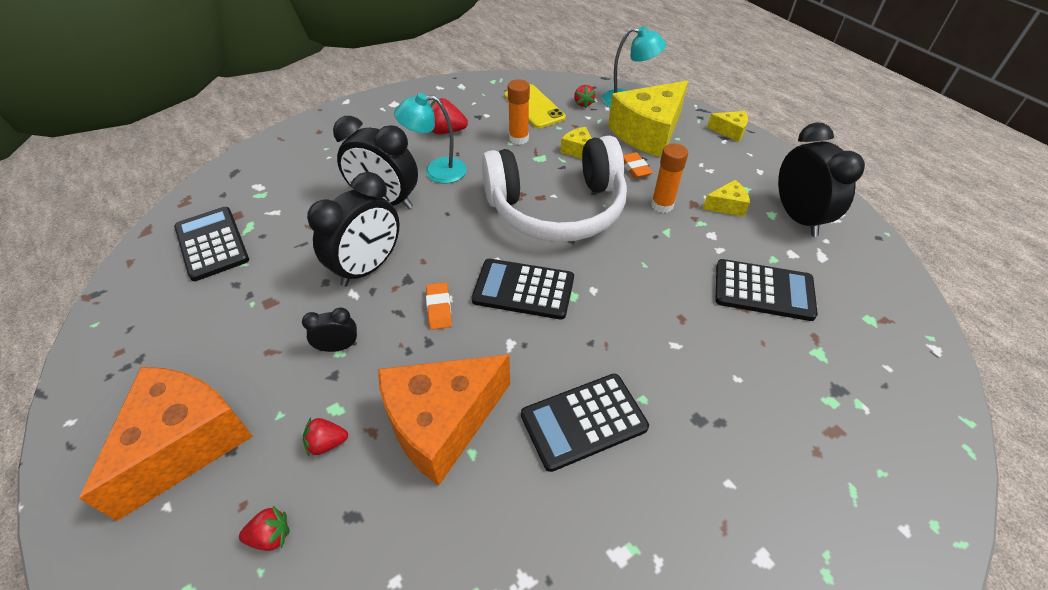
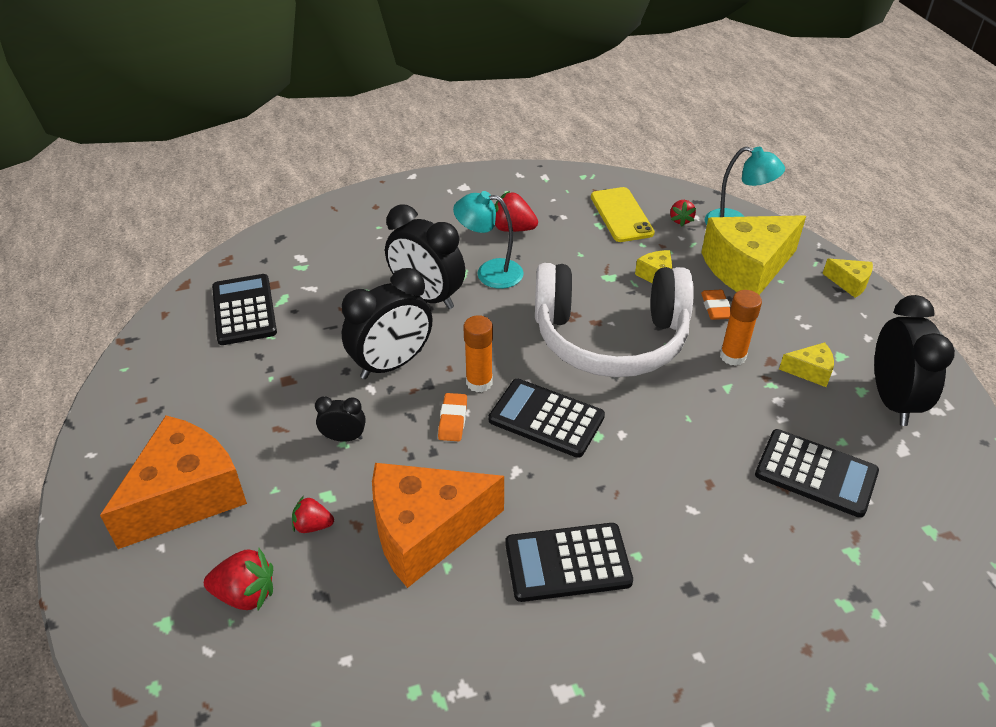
camera: 15 degrees right, 5 degrees down
red strawberry [239,506,290,551] -> red strawberry [204,548,273,610], size x1.56
orange glue stick [508,79,530,145] -> orange glue stick moved to [463,315,493,392]

